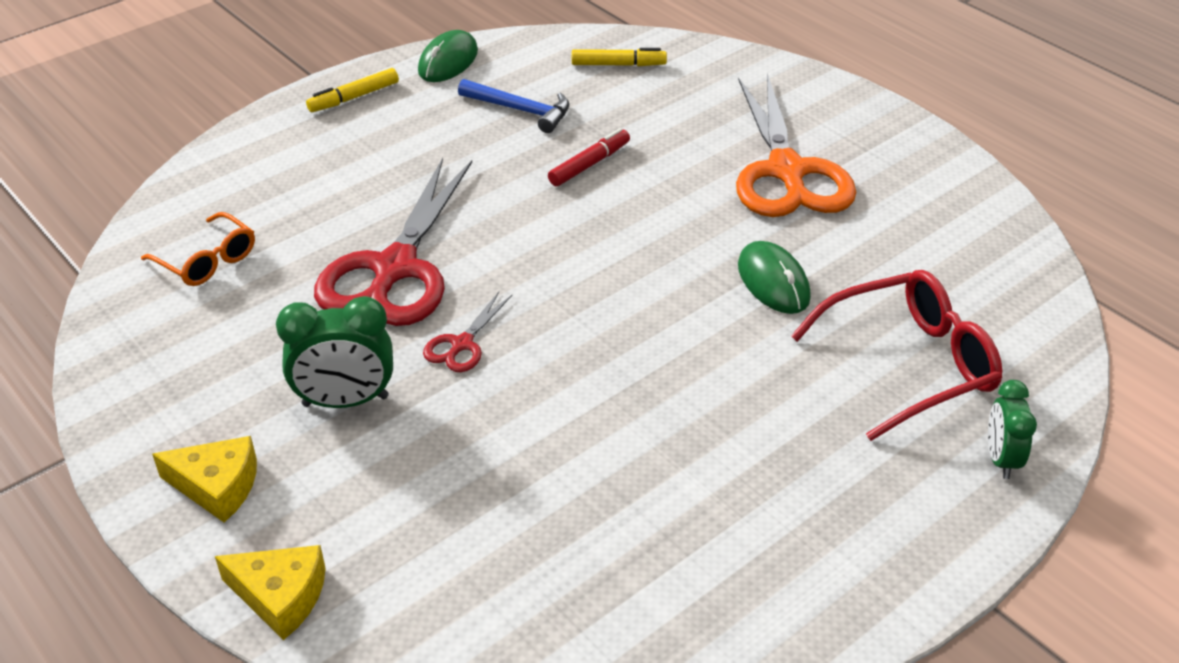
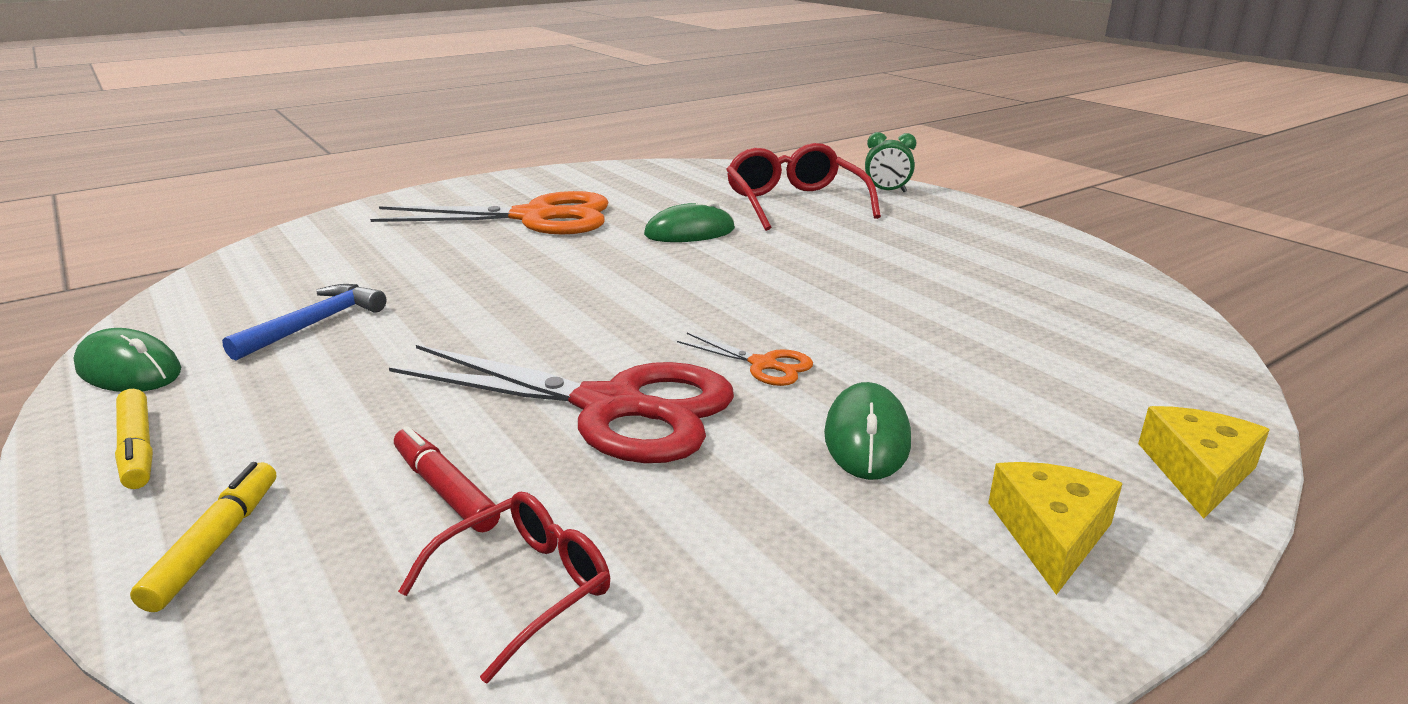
camera: 85 degrees left, 15 degrees down
orange glasses [141,212,255,286] -> red glasses [398,492,610,684]
green clock [276,296,393,408] -> green mouse [824,382,911,480]
red scissors [423,292,512,372] -> orange scissors [677,333,813,386]
red marker [548,128,630,186] -> red marker moved to [394,426,500,532]
yellow marker [572,48,667,66] -> yellow marker moved to [130,462,276,612]

